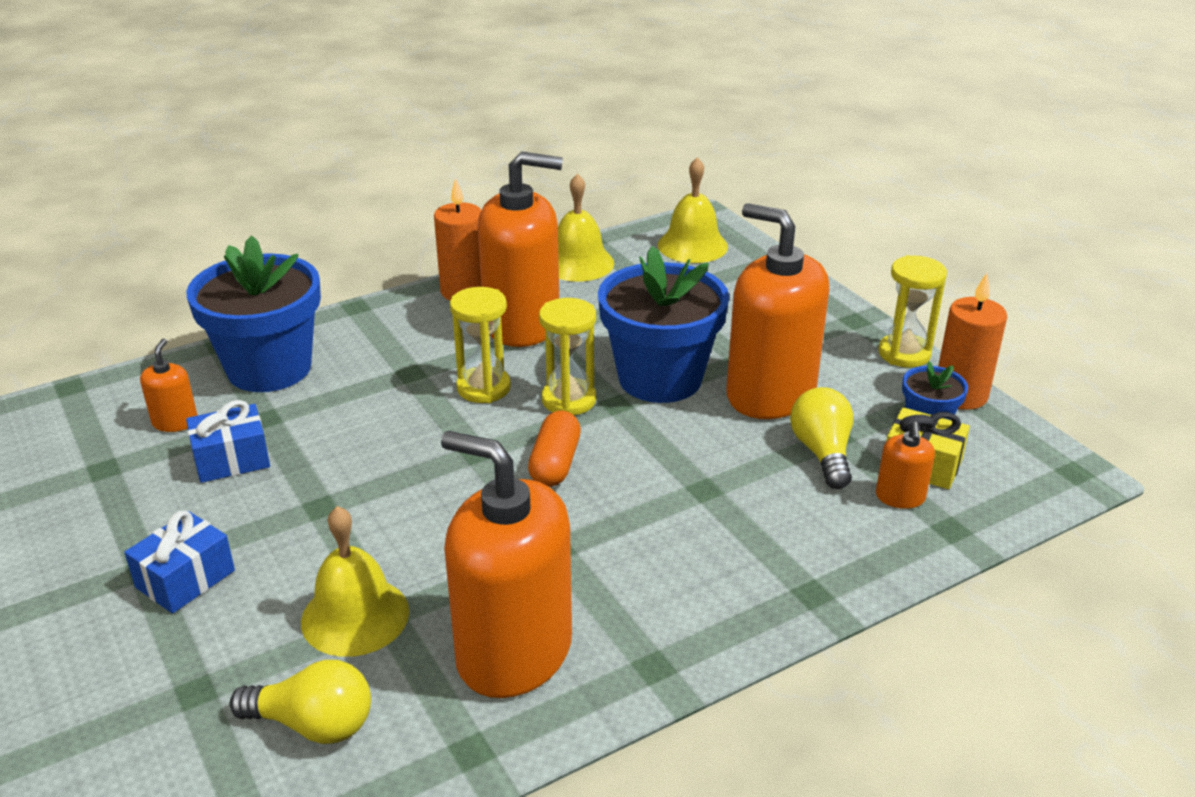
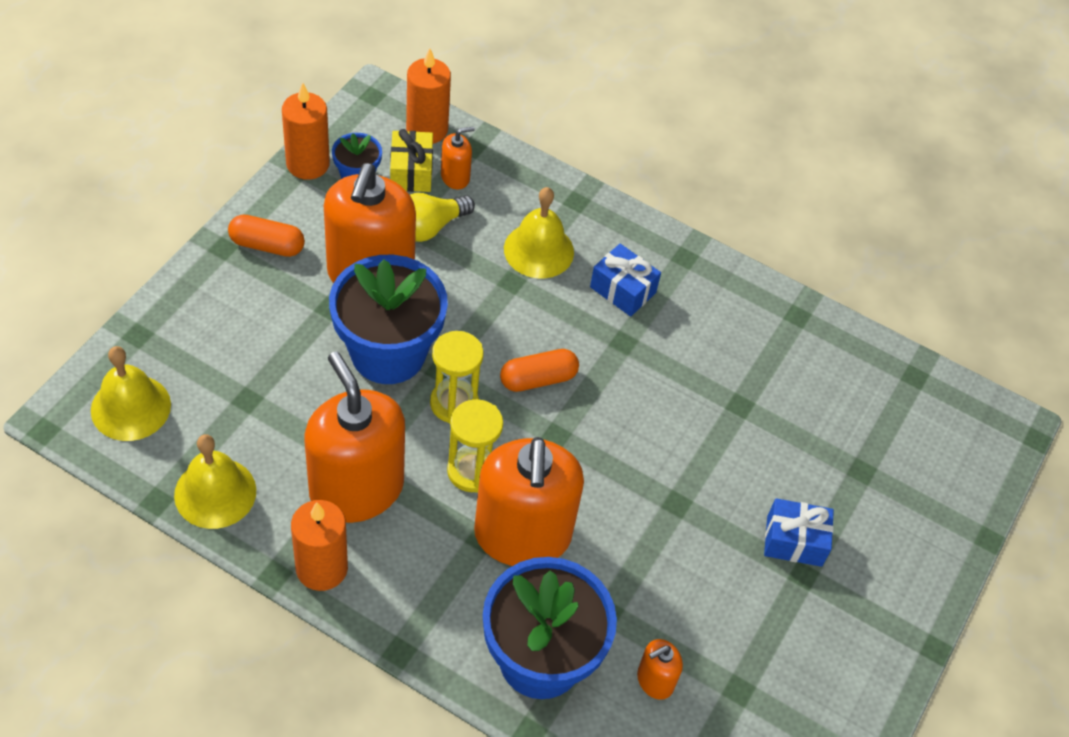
camera: 125 degrees left, 20 degrees up
blue gift [186,400,270,483] -> blue gift moved to [590,244,661,316]
yellow light bulb [230,660,371,744] -> none
yellow bell [301,506,409,657] -> yellow bell moved to [504,187,574,279]
orange soap dispenser [441,431,572,698] -> orange soap dispenser moved to [474,437,584,566]
yellow hourglass [878,255,947,368] -> none
none -> orange capsule [228,215,305,257]
none -> orange candle [406,48,451,144]

